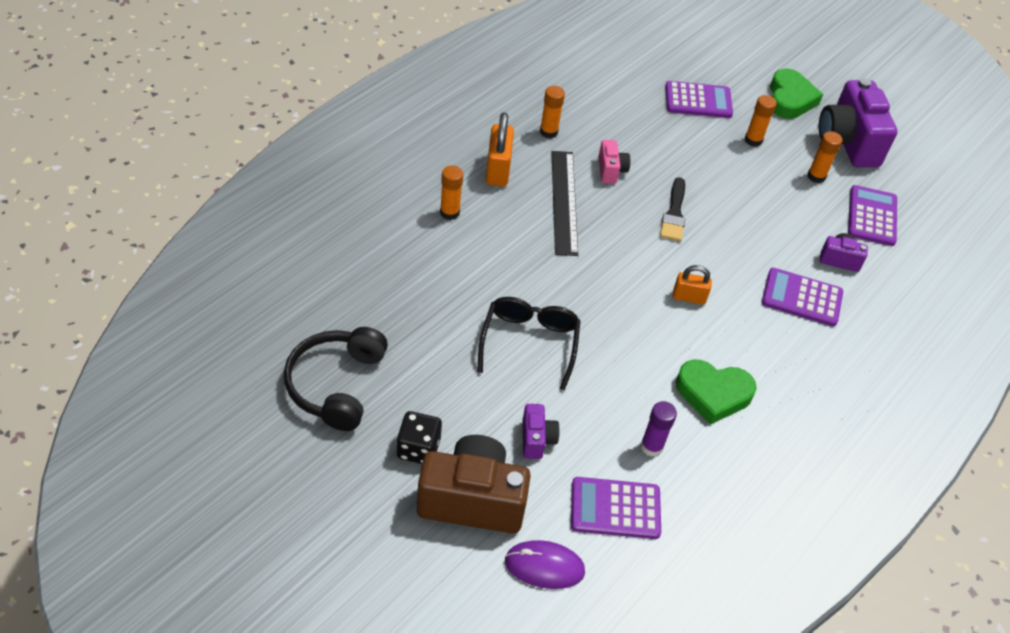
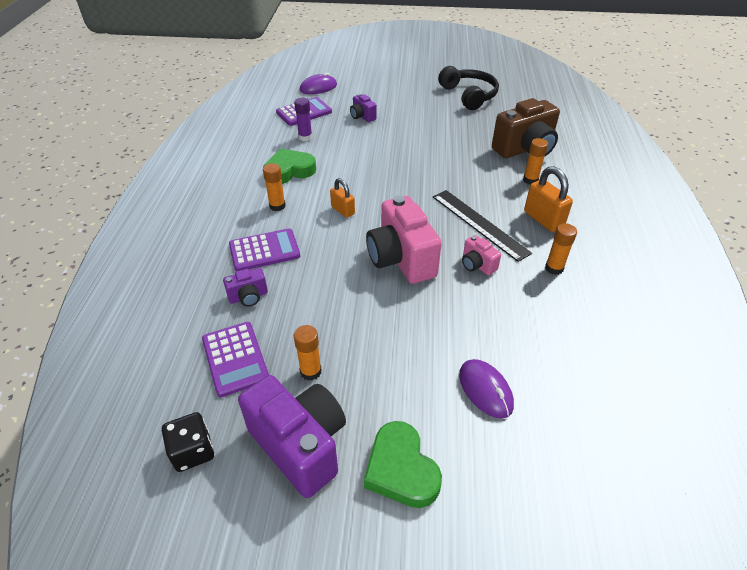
camera: 150 degrees right, 5 degrees down
black dice [397,411,442,464] -> black dice moved to [162,412,214,472]
brown camera [417,435,531,534] -> brown camera moved to [492,98,560,158]
black glasses [478,297,581,390] -> none
black brush [660,177,685,241] -> pink camera [366,195,442,284]
purple calculator [665,81,733,118] -> purple mouse [459,359,514,419]
orange padlock [673,265,712,305] -> orange padlock turned 75 degrees clockwise [330,178,355,218]
orange glue stick [745,95,777,147] -> orange glue stick moved to [263,163,285,211]

